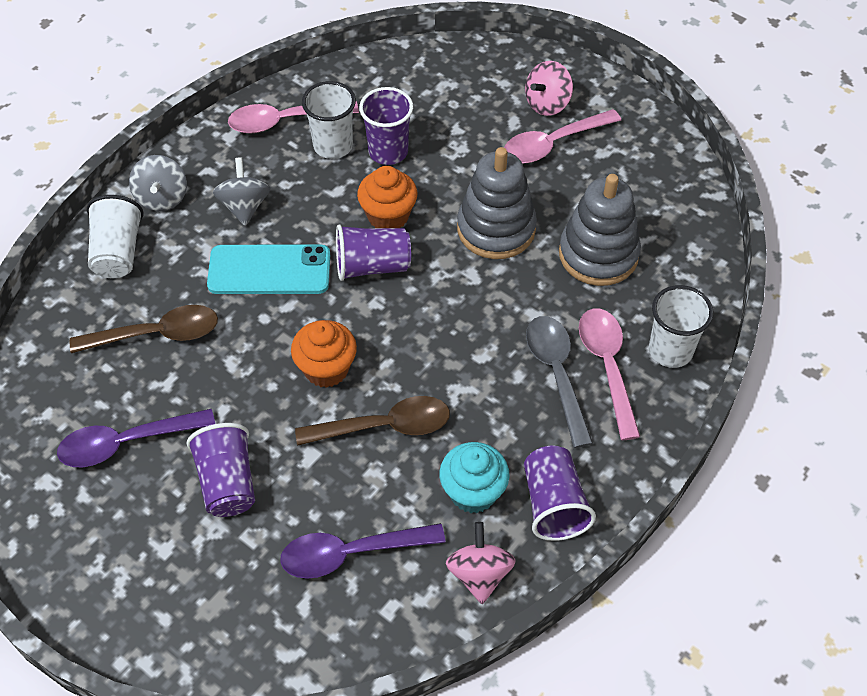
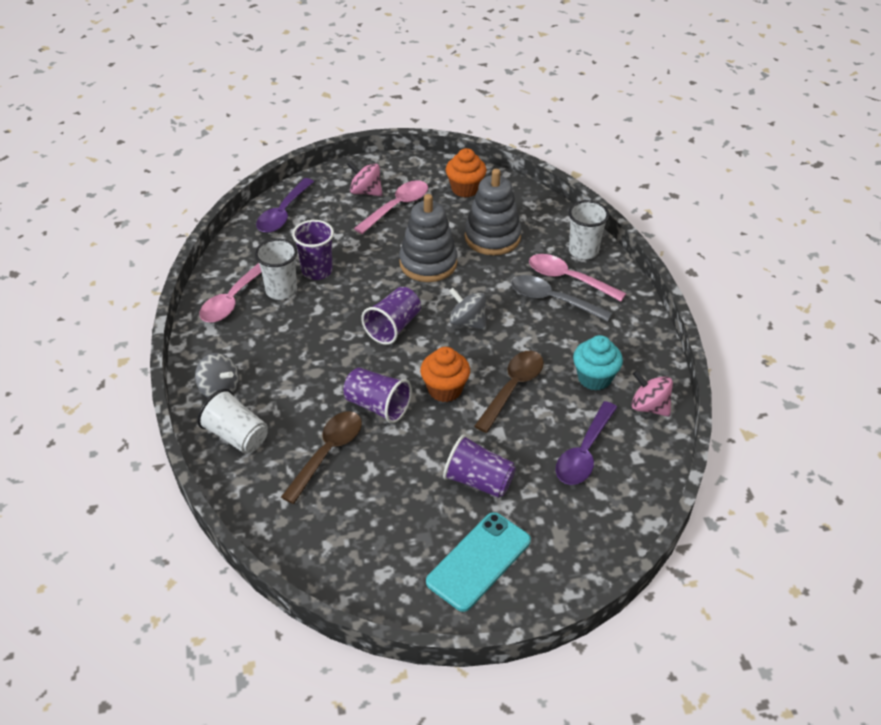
camera: 50 degrees left, 10 degrees down
purple spoon [57,409,215,467] -> purple spoon moved to [256,178,314,233]
turquoise phone [207,244,330,294] -> turquoise phone moved to [426,512,531,612]
grey spinning top [213,157,270,226] -> grey spinning top moved to [449,288,486,330]
orange cupcake [357,166,417,228] -> orange cupcake moved to [446,148,486,197]
pink spoon [504,109,621,164] -> pink spoon turned 150 degrees counterclockwise [354,180,428,234]
purple cup [524,446,596,541] -> purple cup moved to [343,368,412,423]
pink spinning top [525,61,573,116] -> pink spinning top turned 120 degrees clockwise [347,161,383,196]

